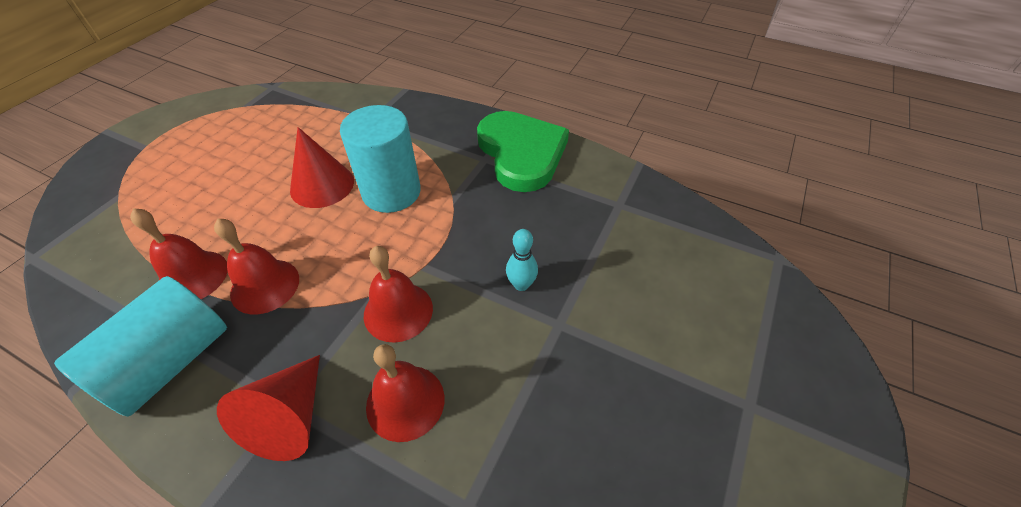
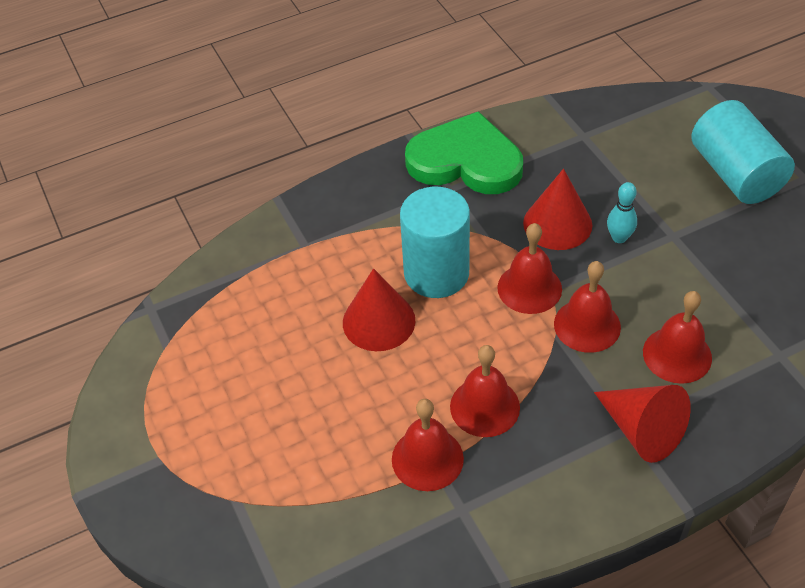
camera: 50 degrees left, 0 degrees up
turquoise cylinder [54,276,227,417] -> turquoise cylinder moved to [691,100,795,204]
none -> red bell [497,223,562,314]
none -> red cone [523,169,592,250]

